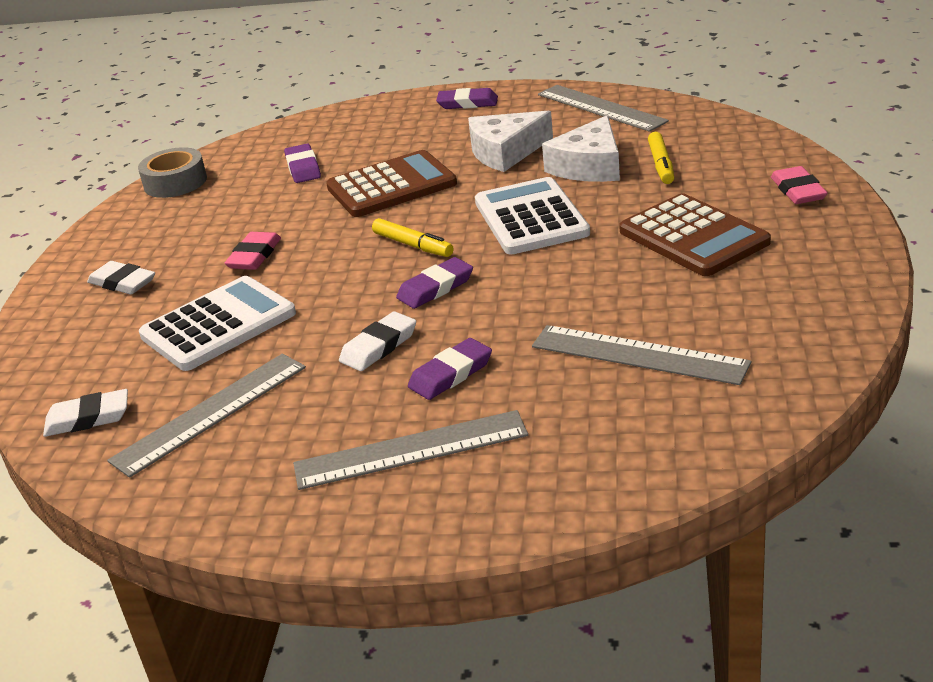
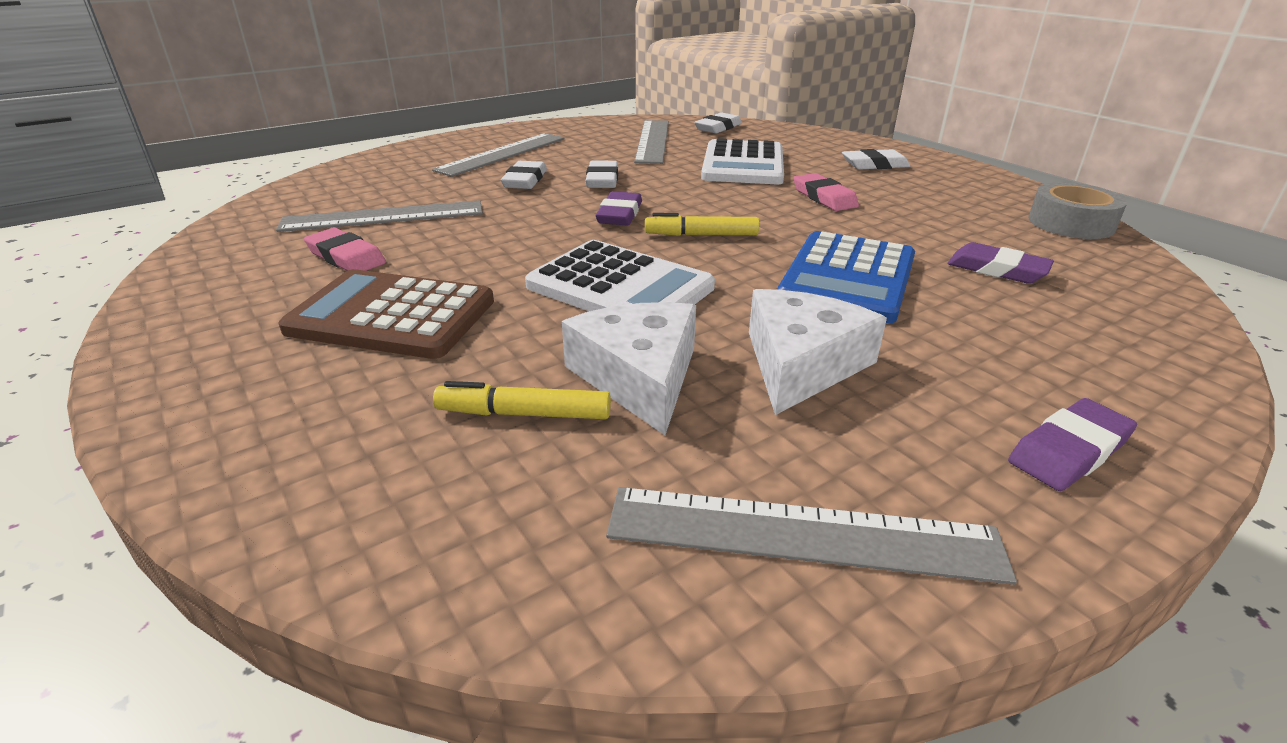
camera: 135 degrees right, 0 degrees up
brown calculator [326,150,457,217] -> blue calculator [777,231,915,323]
purple eraser [408,338,492,400] -> white eraser [501,161,547,189]
yellow marker [648,132,674,184] -> yellow marker turned 45 degrees counterclockwise [433,381,611,419]
pink eraser [771,166,828,204] -> pink eraser moved to [304,228,386,271]

